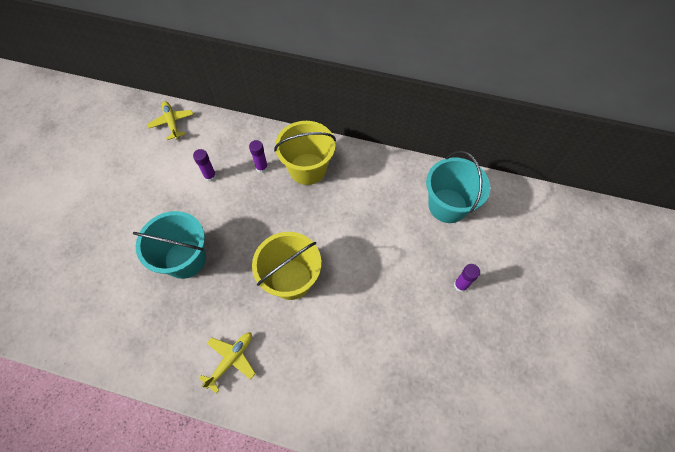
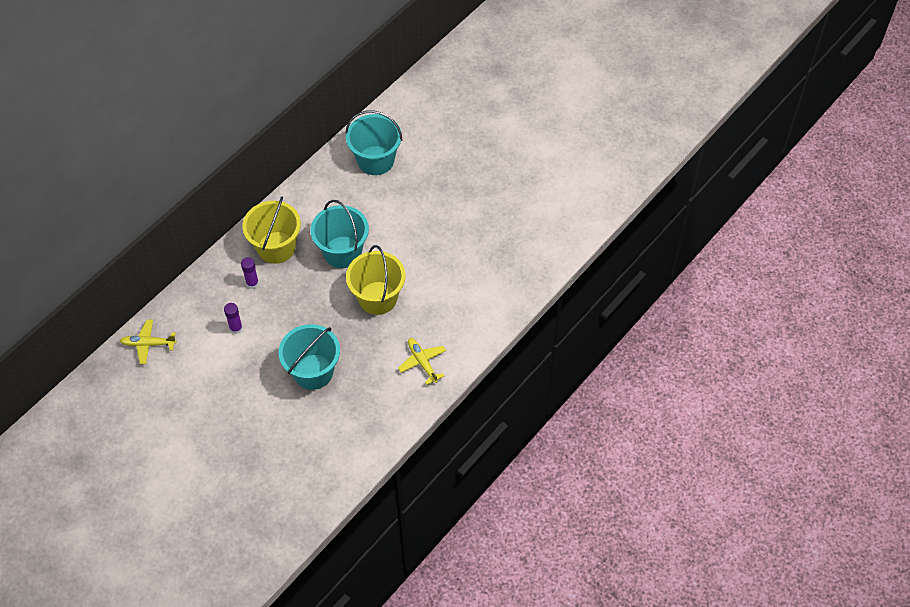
camera: 65 degrees left, 5 degrees down
purple glue stick [454,264,480,292] -> none
none -> turquoise bucket [310,200,369,268]

